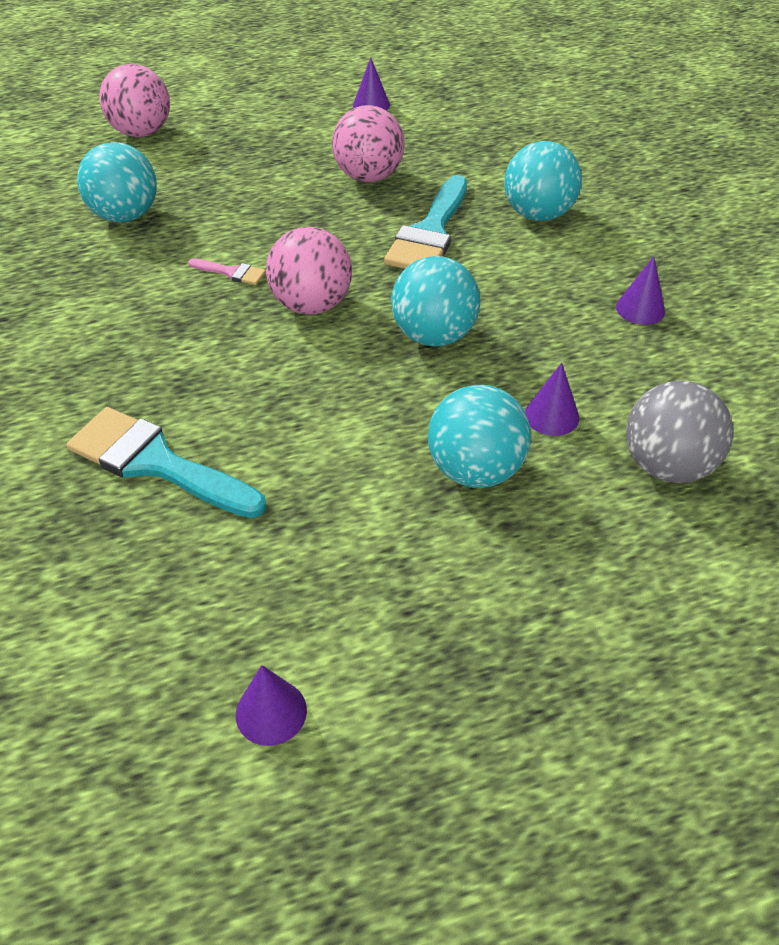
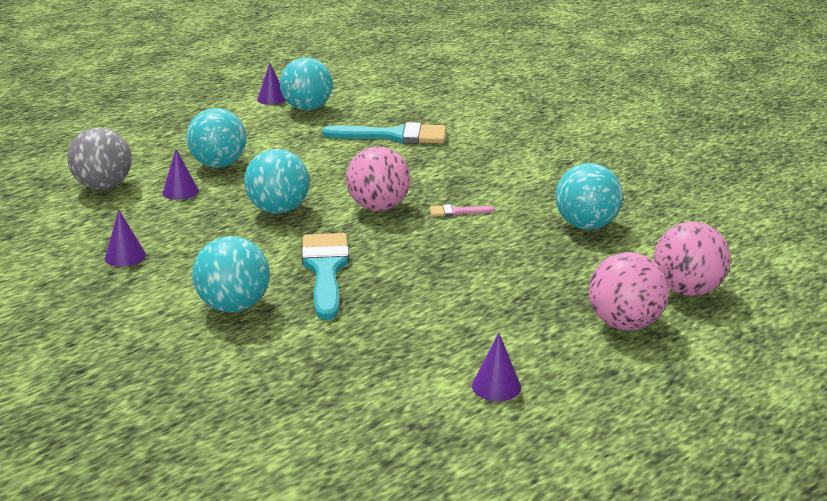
camera: 155 degrees right, 20 degrees down
pink ball [332,105,404,182] -> pink ball moved to [589,252,669,331]
none -> turquoise ball [280,57,333,110]

